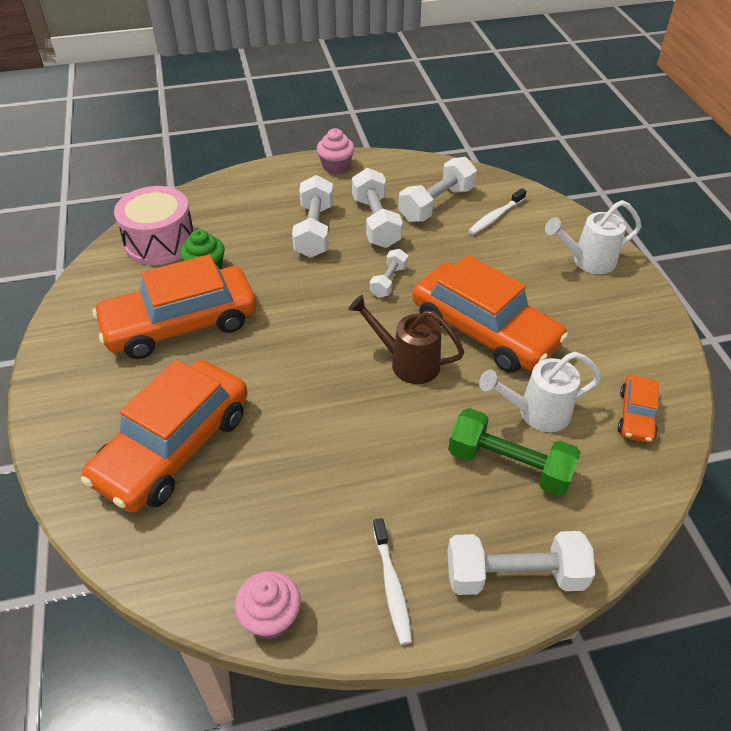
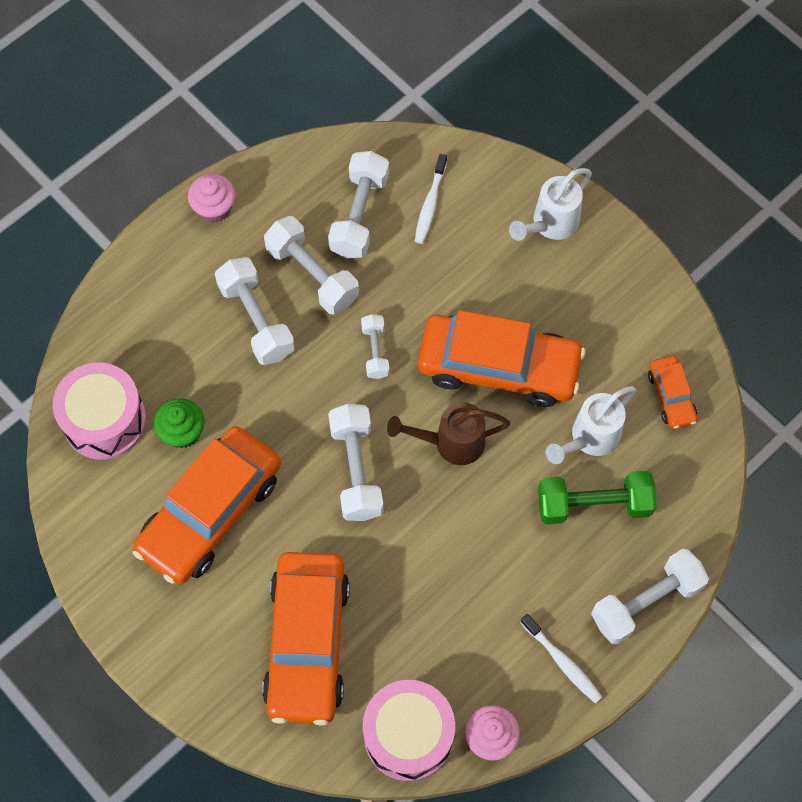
camera: 30 degrees left, 20 degrees up
none -> white dumbbell [328,404,384,521]
none -> pink drum [363,680,455,781]

